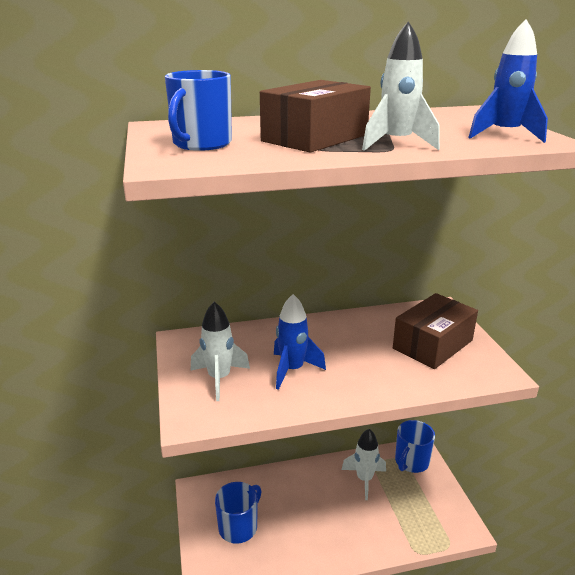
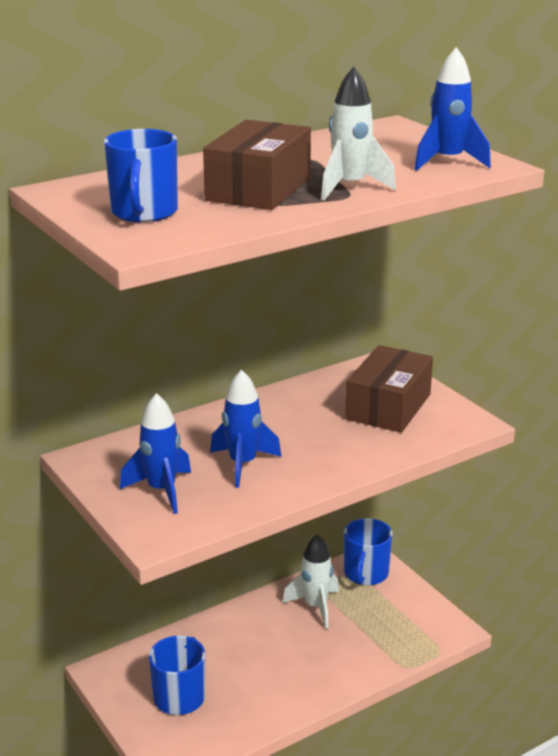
camera: 20 degrees left, 0 degrees up
white rocket [191,302,250,401] -> blue rocket [120,393,191,514]

